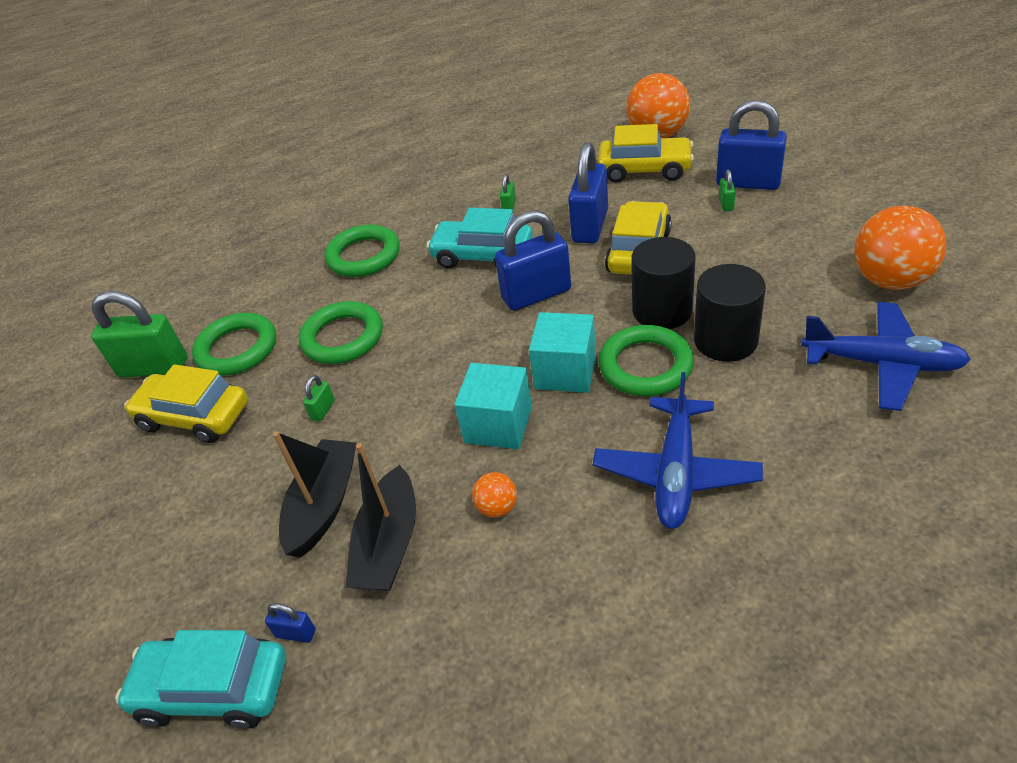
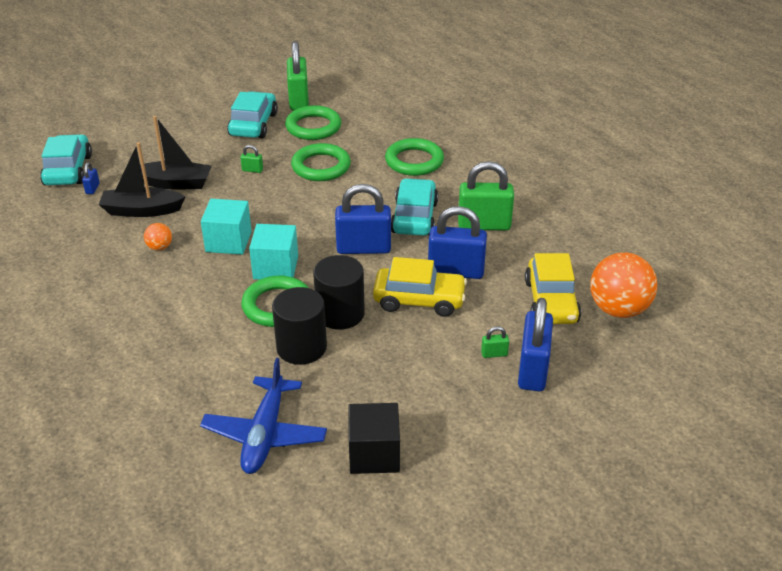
camera: 75 degrees right, 5 degrees down
yellow car [124,364,248,443] -> turquoise car [227,91,278,138]
blue padlock [495,210,571,311] -> blue padlock turned 60 degrees counterclockwise [335,184,391,254]
green padlock [500,174,516,210] -> green padlock [458,161,514,230], size x2.37
blue plane [593,372,763,529] -> none
orange ball [854,206,946,290] -> black cube [348,403,400,474]

